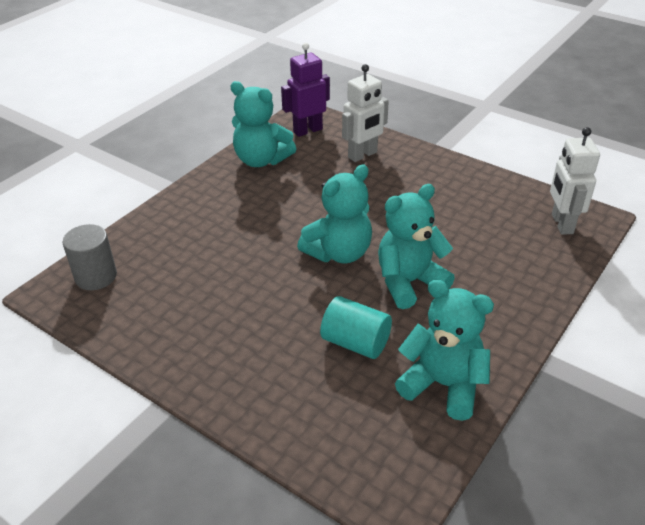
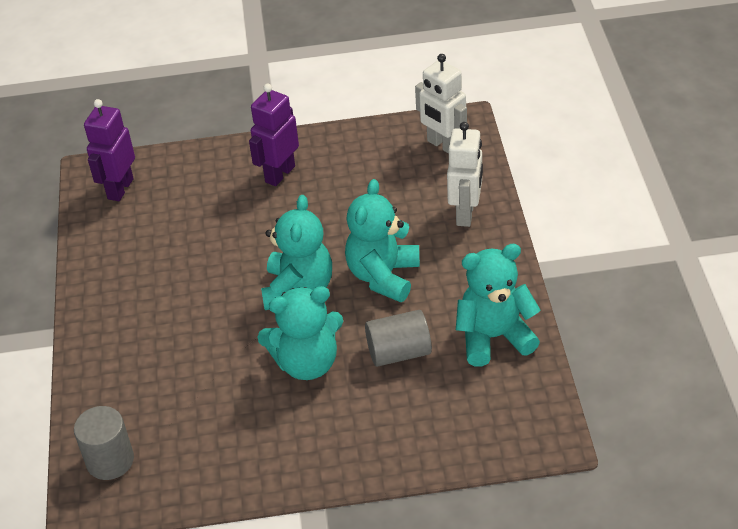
camera: 40 degrees left, 5 degrees up
turquoise teddy bear [230,81,296,167] -> turquoise teddy bear moved to [257,286,343,380]
turquoise cylinder [320,296,392,359] -> grey cylinder [365,310,432,367]
white robot [342,64,389,162] -> white robot moved to [447,122,483,227]
none -> purple robot [249,84,299,186]

